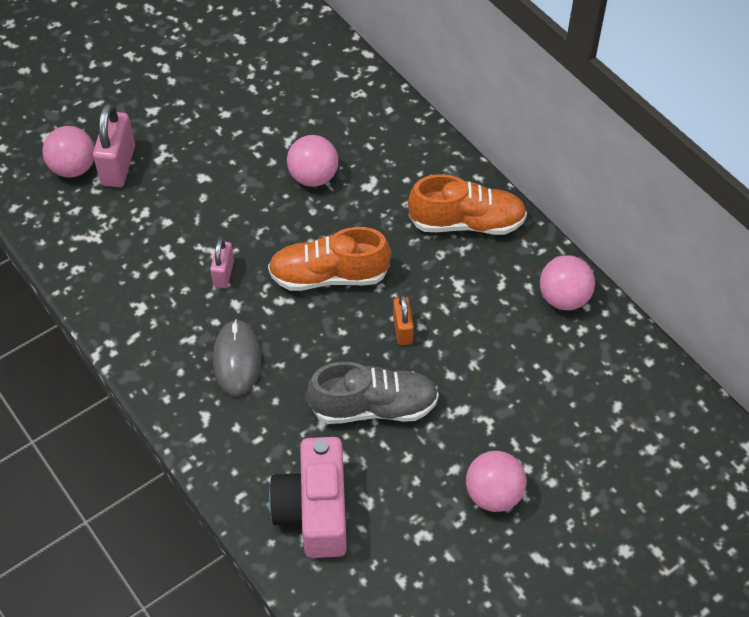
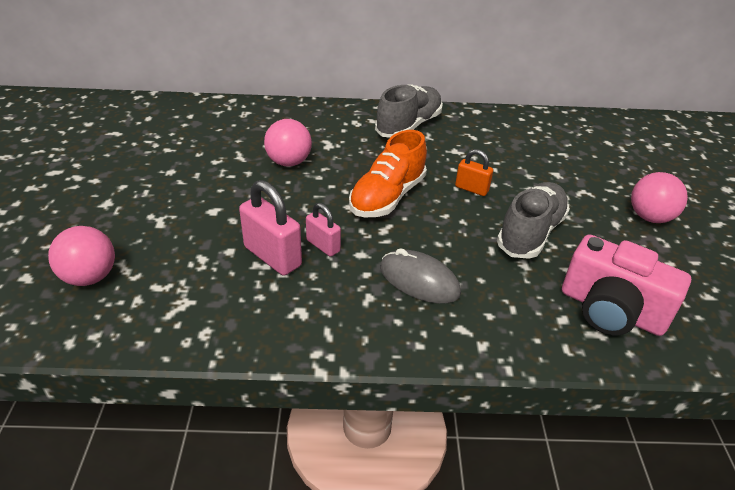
camera: 55 degrees left, 15 degrees down
pink padlock [93,103,135,187] -> pink padlock moved to [239,180,302,276]
orange shoe [408,174,527,235] -> grey shoe [375,85,443,138]
pink ball [540,255,595,310] -> none

